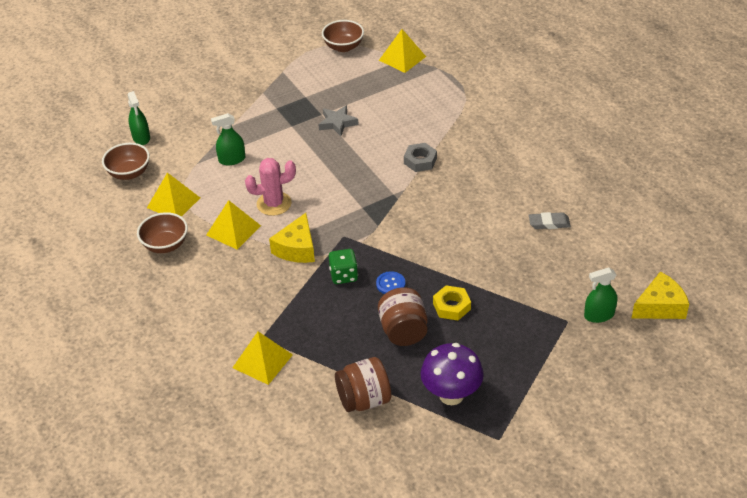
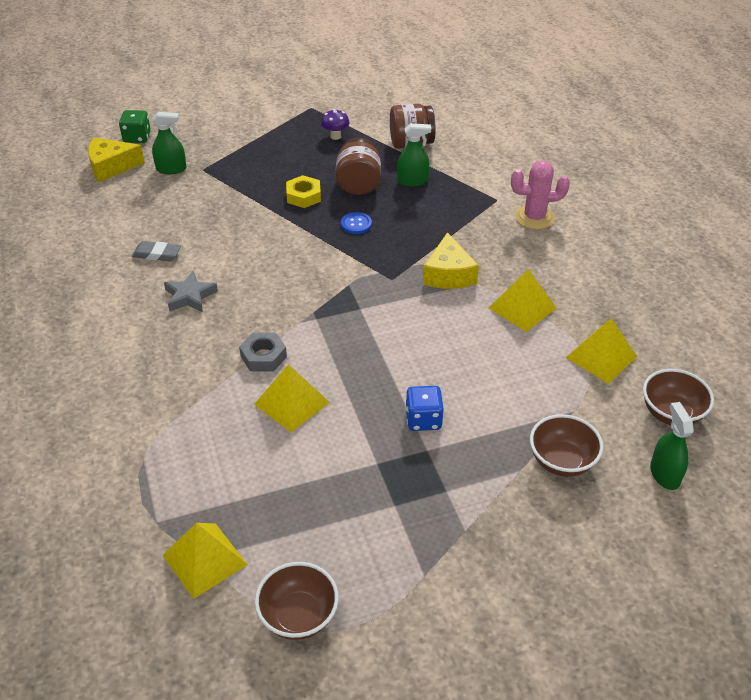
camera: 170 degrees left, 0 degrees up
brown bowl [137,212,188,253] -> brown bowl moved to [530,414,603,477]
green spray bottle [211,113,245,165] -> green spray bottle moved to [397,123,431,187]
yellow pyramid [232,331,293,385] -> yellow pyramid moved to [254,364,330,432]
pink cactus [245,158,296,216] -> pink cactus moved to [511,160,570,230]
yellow cheese [269,213,315,263] -> yellow cheese turned 150 degrees clockwise [423,232,479,289]
grey star [318,105,359,136] -> grey star moved to [164,270,218,312]
green dice [329,249,358,284] -> green dice moved to [119,110,151,143]
purple mushroom [421,343,484,405] -> purple mushroom [321,109,349,140], size x0.52
none -> blue dice [405,386,444,431]

